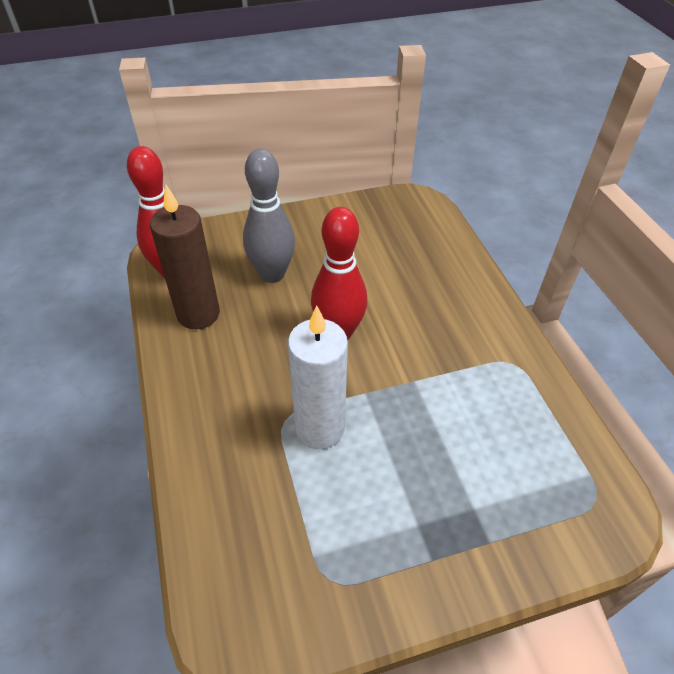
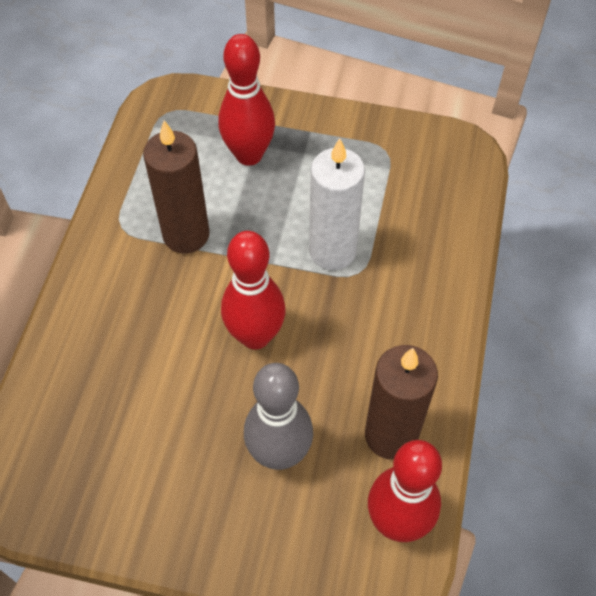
camera: 150 degrees left, 10 degrees up
none -> brown candle [143,120,209,253]
none -> red bowling pin [219,34,275,166]

